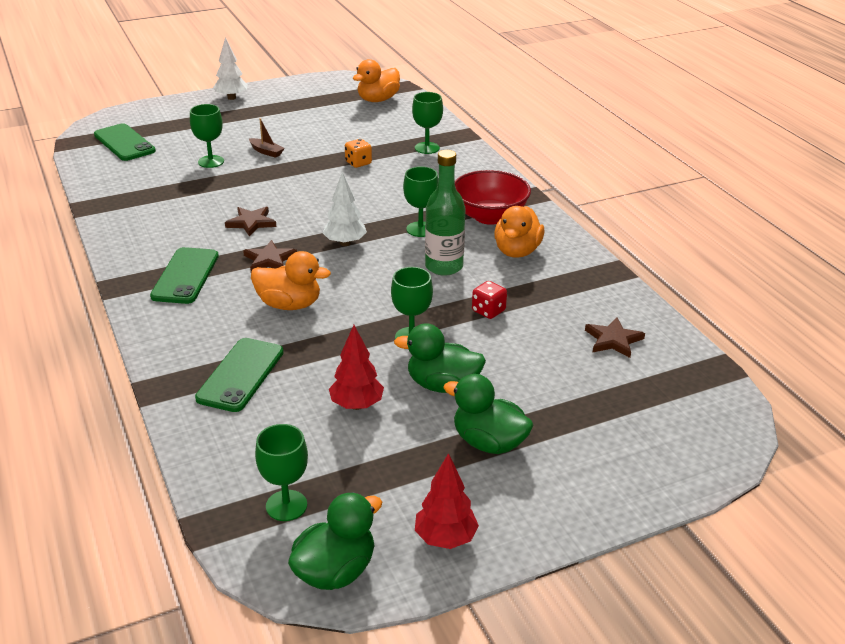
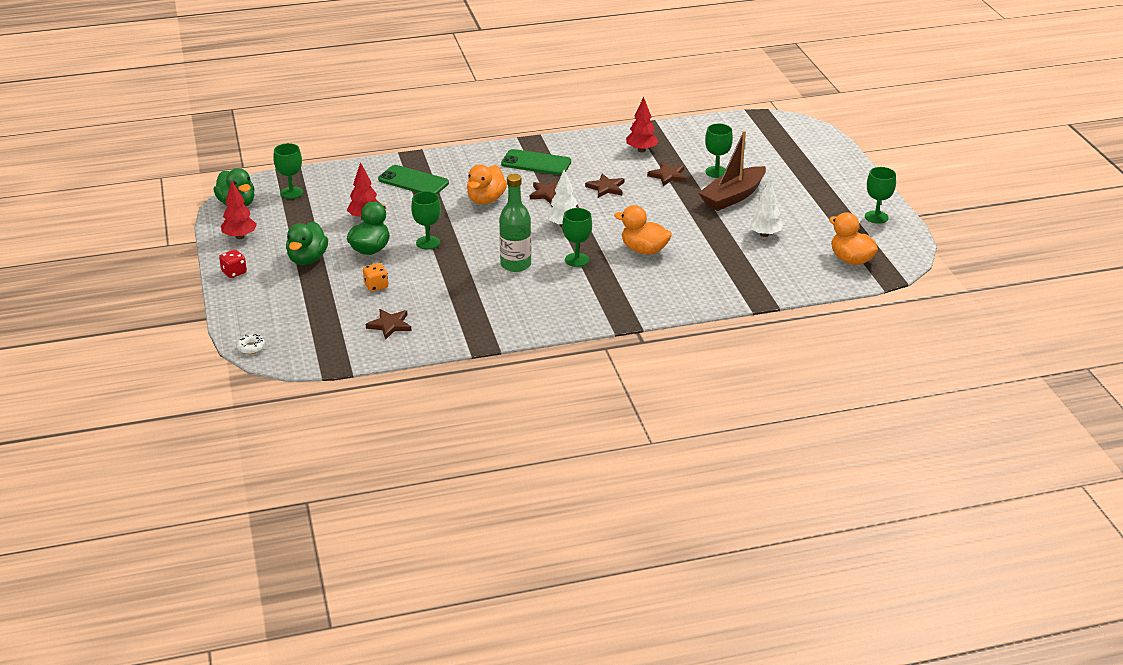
camera: 100 degrees right, 0 degrees up
green phone [94,123,156,161] -> none
white tree [213,37,248,100] -> white tree moved to [748,178,783,237]
brown boat [249,118,284,158] -> brown boat [698,130,766,211], size x2.24
orange dice [345,139,372,168] -> orange dice moved to [363,263,388,292]
green goblet [412,92,443,154] -> green goblet moved to [865,167,896,224]
green duck [443,374,533,454] -> green duck turned 150 degrees clockwise [286,222,328,265]
red bowl [455,170,531,225] -> none
red dice [472,281,507,319] -> red dice moved to [219,249,247,278]
orange duck [494,206,544,258] -> orange duck moved to [614,205,672,255]
none -> white donut [236,334,265,354]
none -> red tree [626,97,658,152]
none -> brown star [647,162,686,186]

